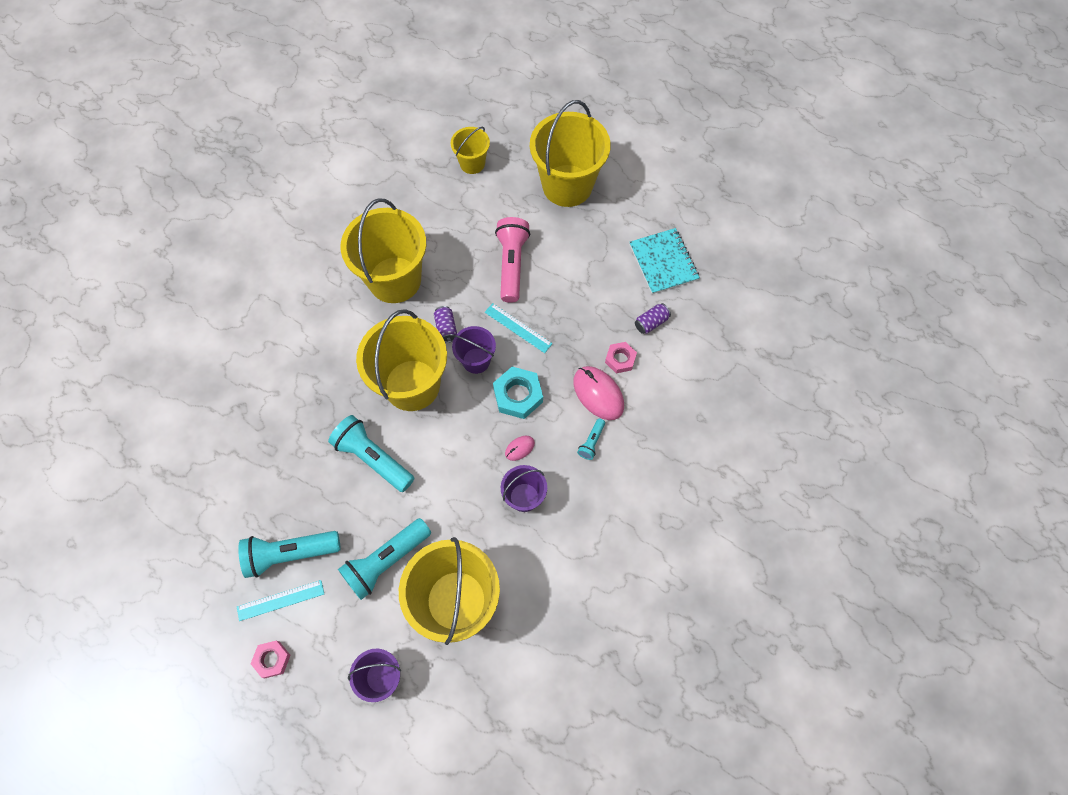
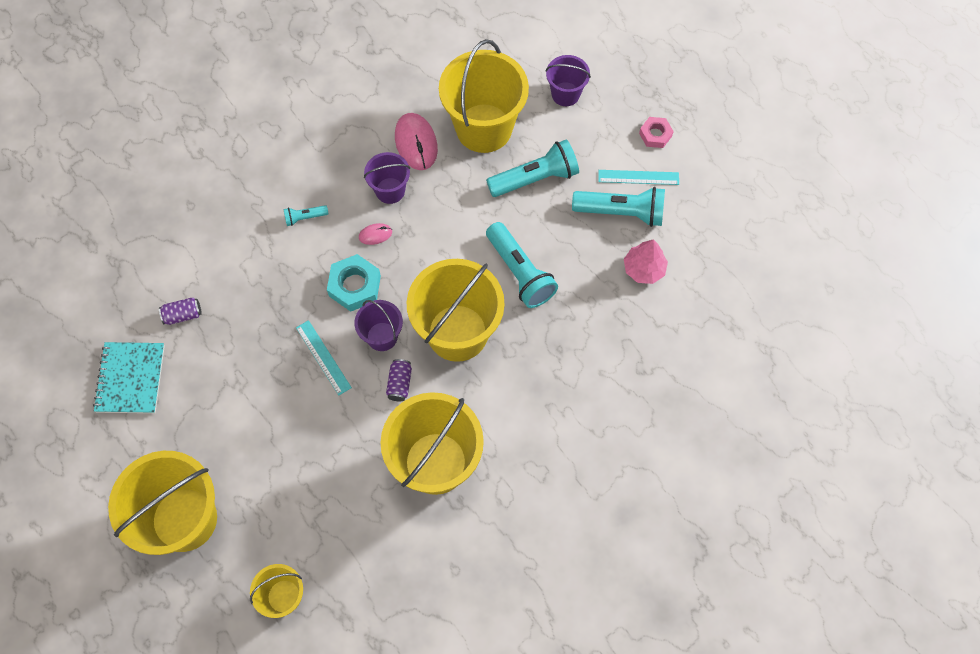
camera: 160 degrees left, 0 degrees up
pink flashlight [495,217,530,303] -> none
pink mouse [573,366,624,420] -> pink mouse moved to [395,113,438,170]
turquoise flashlight [577,418,605,460] -> turquoise flashlight turned 150 degrees counterclockwise [284,205,328,226]
pink nut [605,342,637,373] -> none
none -> pink tree [624,239,668,284]

